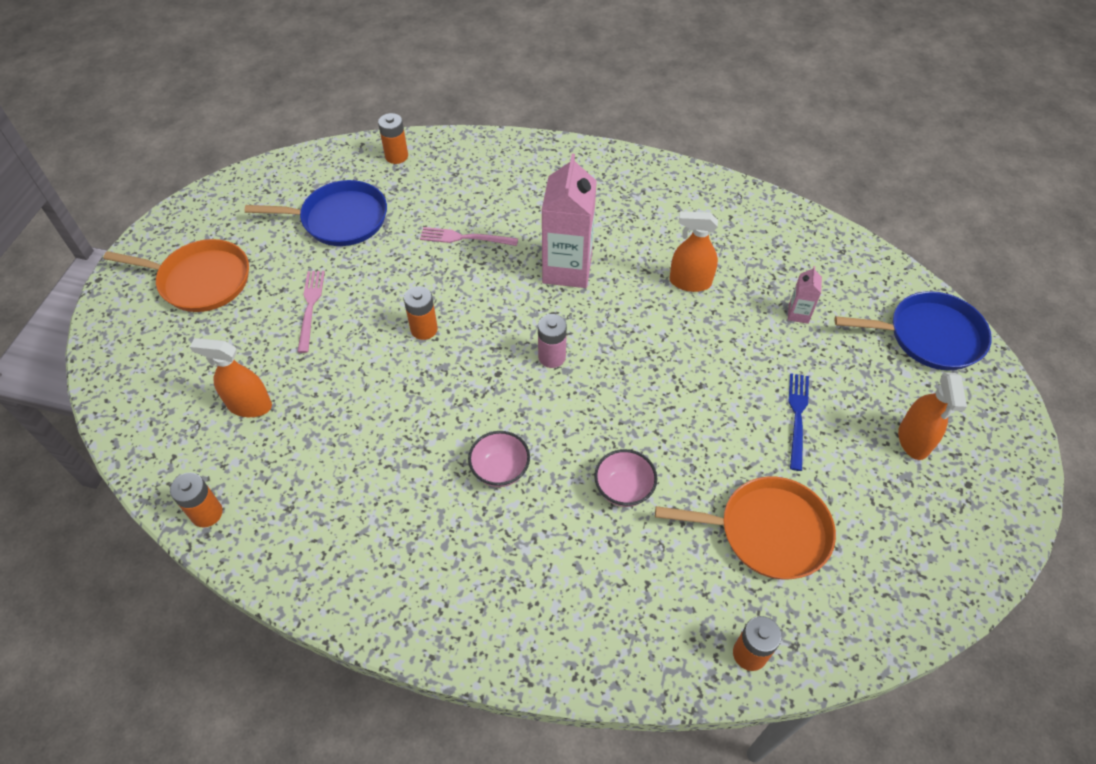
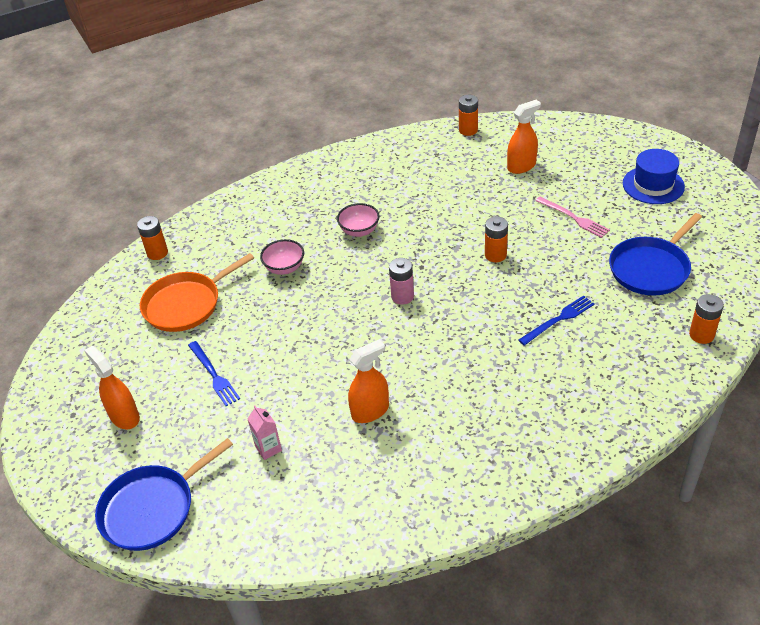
camera: 140 degrees right, 10 degrees down
orange pan [103,239,249,312] -> blue hat [623,149,685,204]
pink fork [420,227,518,246] -> blue fork [518,295,595,346]
pink carton [542,154,597,288] -> none

